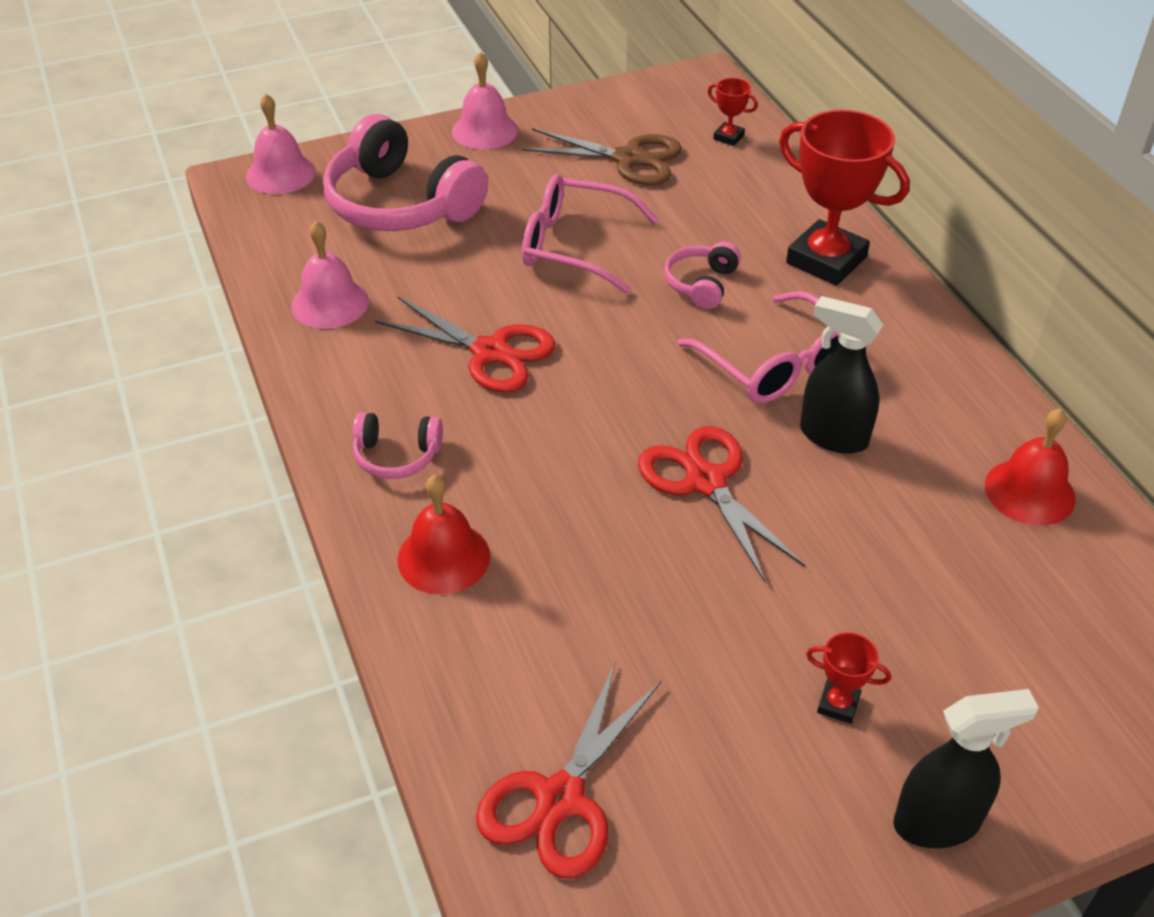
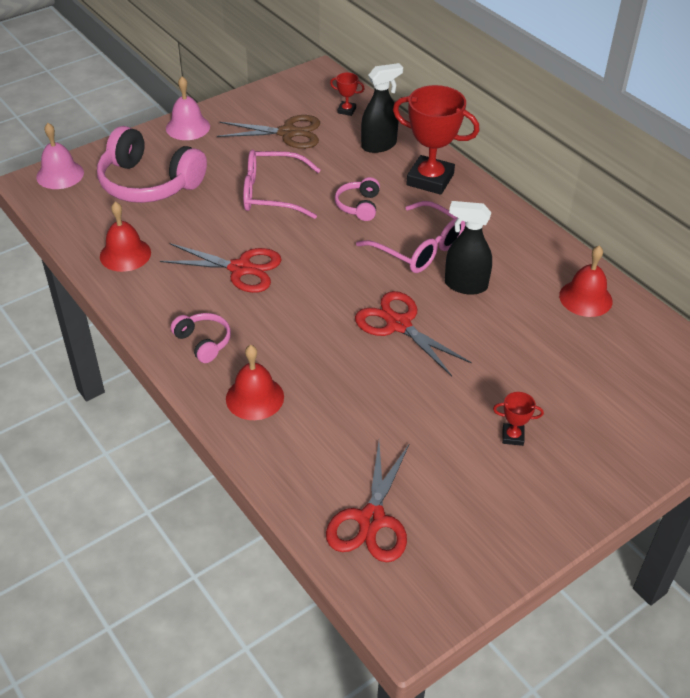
camera: 15 degrees left, 0 degrees up
pink bell [291,221,369,329] -> red bell [100,202,151,272]
pink headphones [353,412,443,479] -> pink headphones turned 120 degrees counterclockwise [171,313,231,363]
black spray bottle [893,689,1039,848] -> black spray bottle moved to [361,63,403,153]

